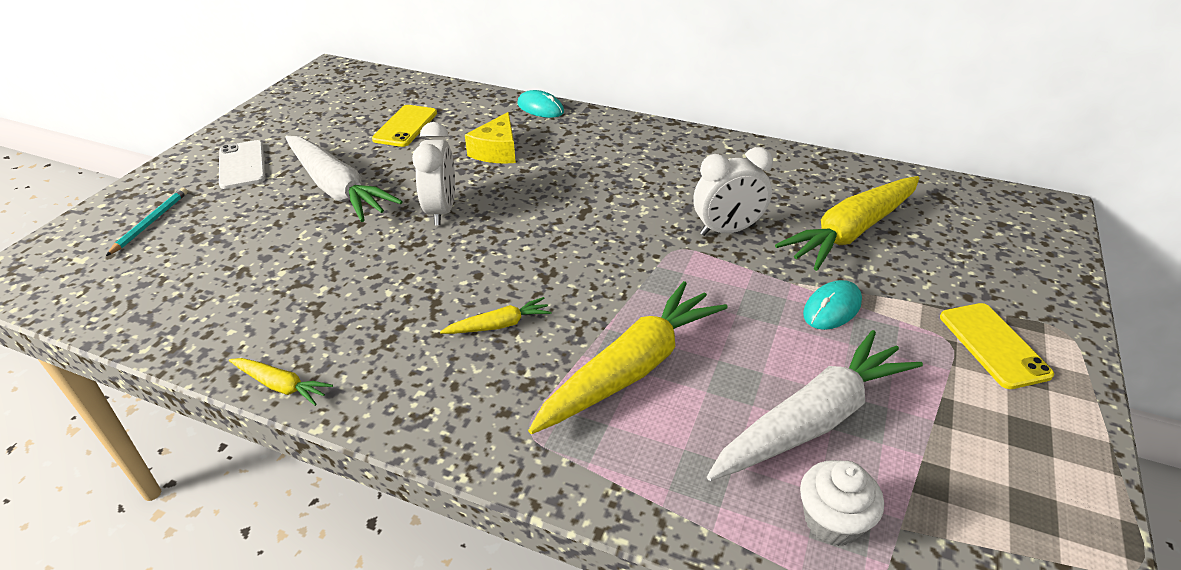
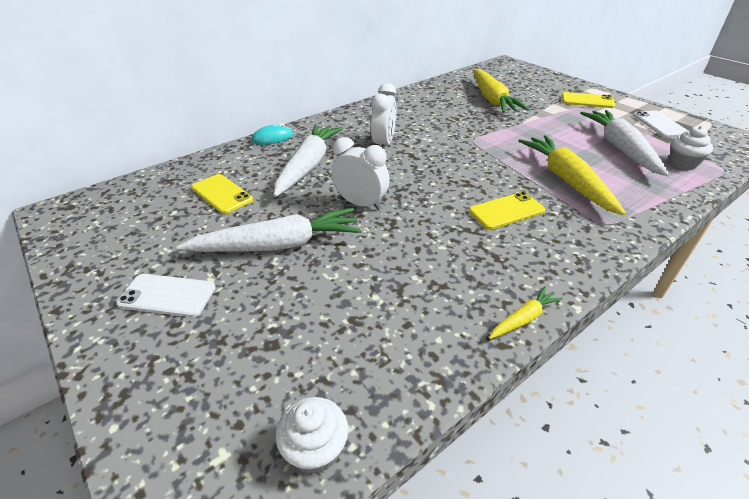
camera: 60 degrees left, 0 degrees up
turquoise pencil [106,187,188,256] -> none
yellow carrot [440,297,552,334] -> yellow phone [469,192,545,230]
yellow cheese [465,112,516,164] -> white carrot [274,124,343,197]
white clock [693,147,773,236] -> white clock moved to [371,83,397,148]
turquoise mouse [803,280,862,330] -> none
none -> white cupcake [276,397,348,474]
none -> white phone [633,110,688,138]

